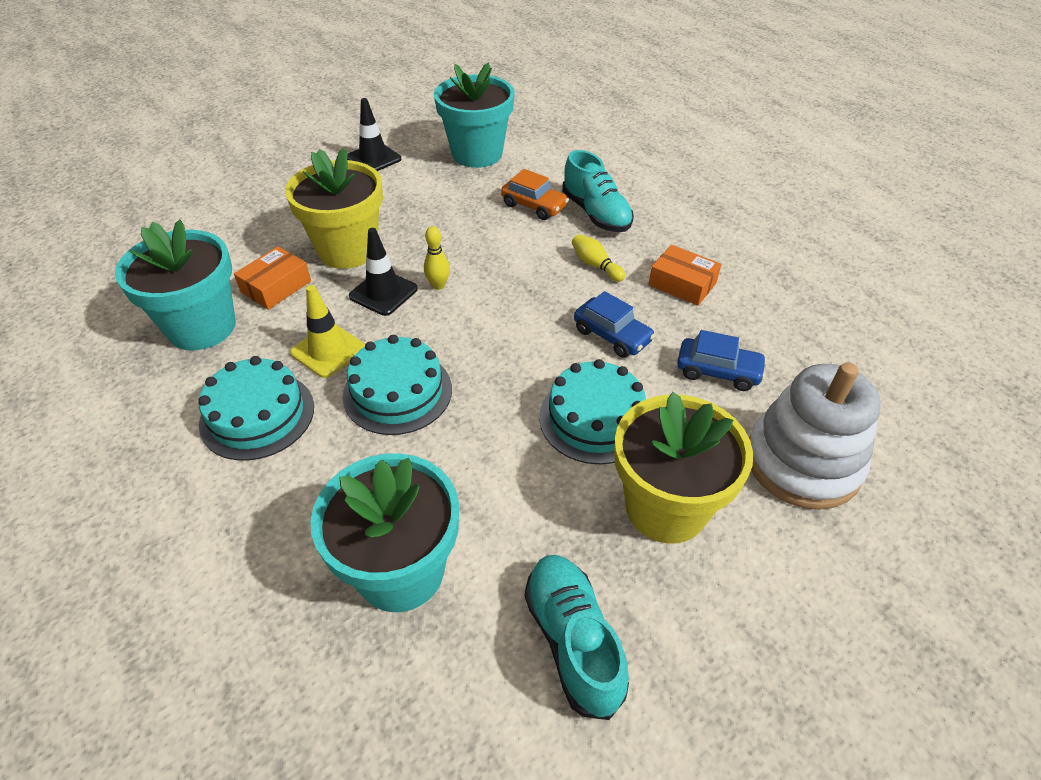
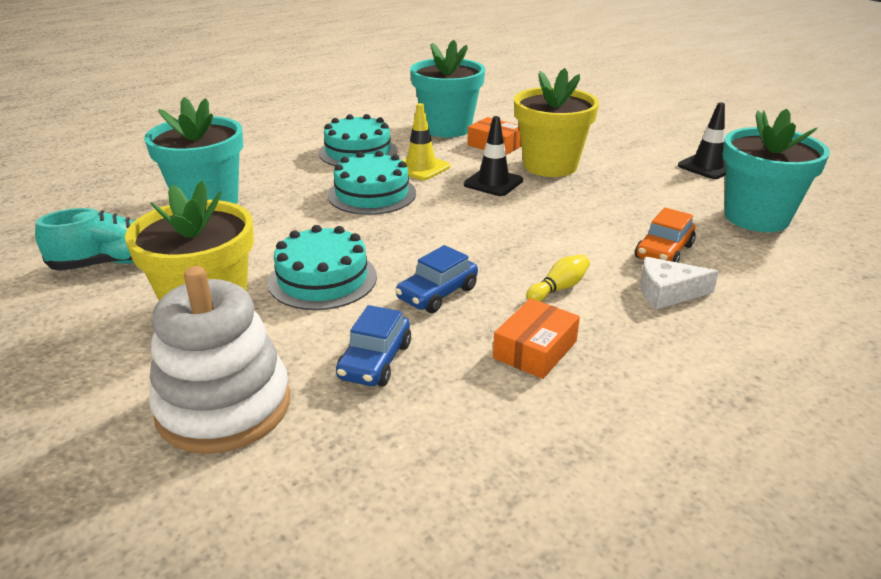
camera: 90 degrees right, 15 degrees down
yellow bowling pin [424,226,450,290] -> none
turquoise shoe [562,150,634,232] -> white cheese [640,257,719,310]

